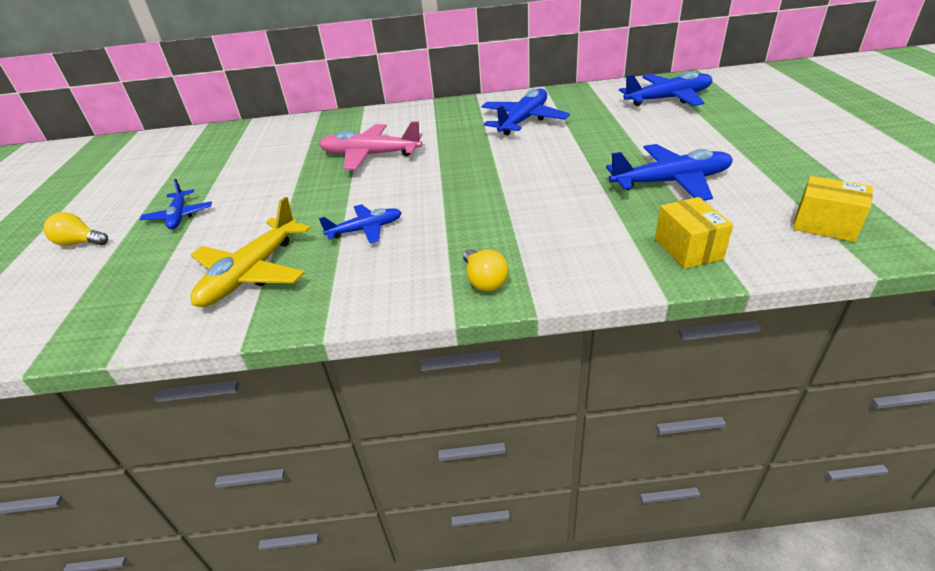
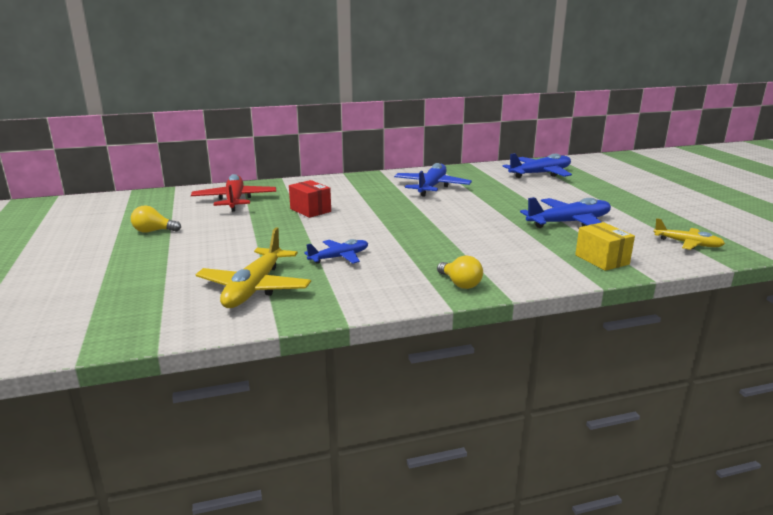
camera: 15 degrees left, 15 degrees down
yellow light bulb [43,212,108,246] -> yellow light bulb moved to [131,206,181,233]
blue plane [140,179,212,229] -> none
pink plane [319,122,422,170] -> red box [289,180,331,218]
yellow box [793,176,873,242] -> yellow plane [654,218,725,250]
none -> red plane [191,174,276,212]

